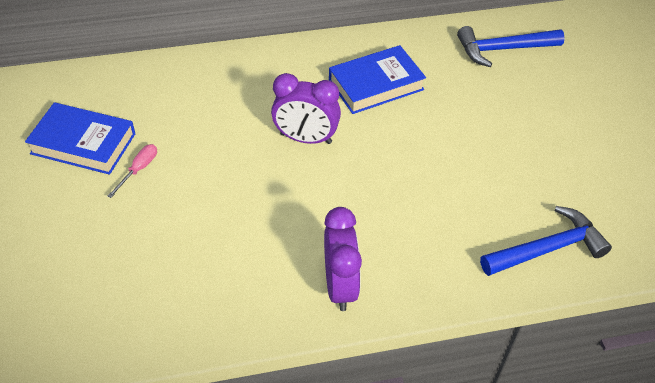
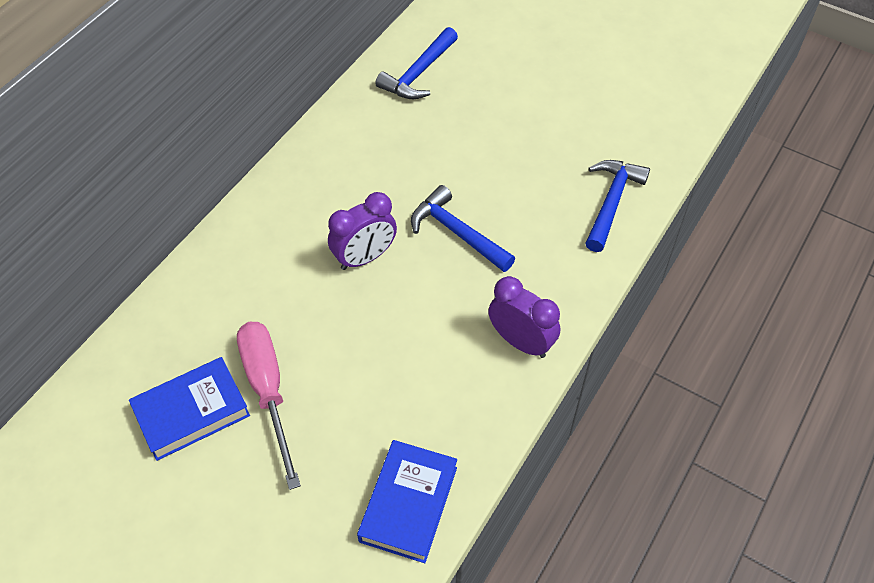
camera: 45 degrees left, 5 degrees up
pink screwdriver [107,144,157,198] -> pink screwdriver [237,322,301,490], size x2.30
blue book [329,45,426,114] -> blue book moved to [357,440,457,563]
none -> blue hammer [411,185,515,272]

